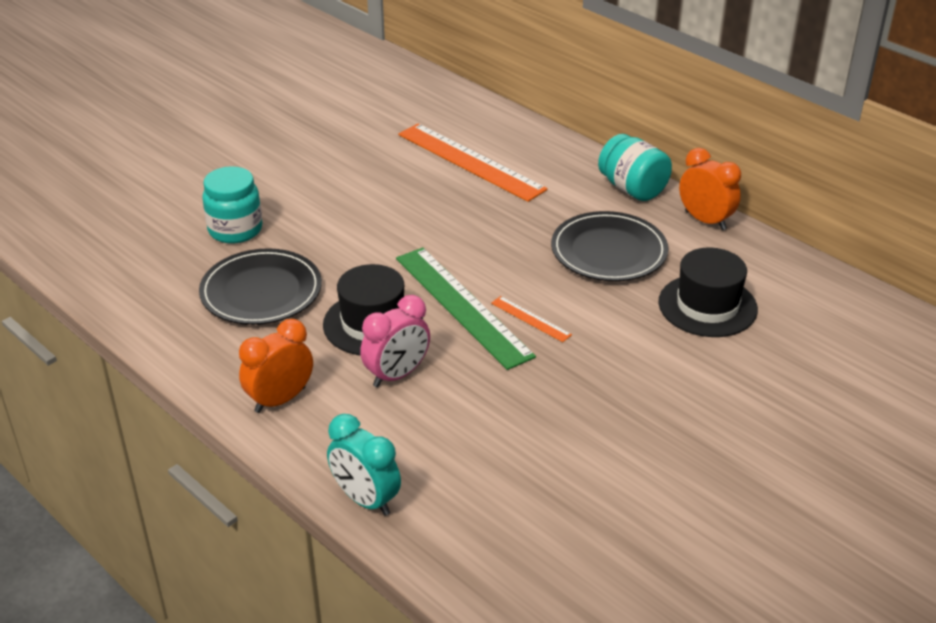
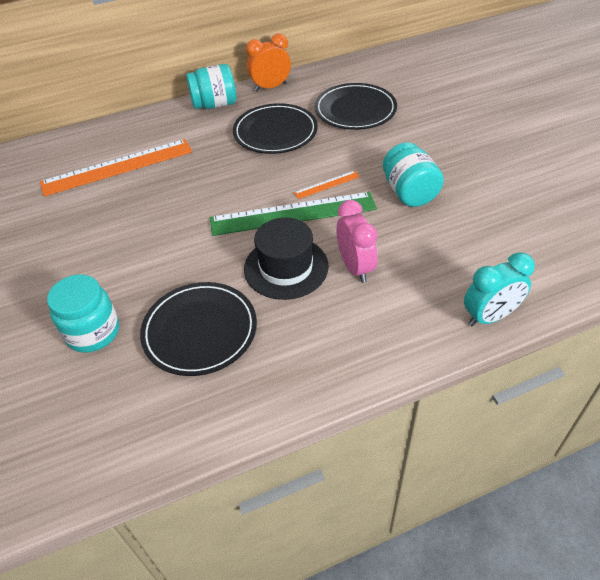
camera: 65 degrees left, 10 degrees up
orange clock [239,319,313,413] -> none
black hat [658,247,758,337] -> black plate [315,83,397,130]
none -> turquoise jar [383,142,444,207]

